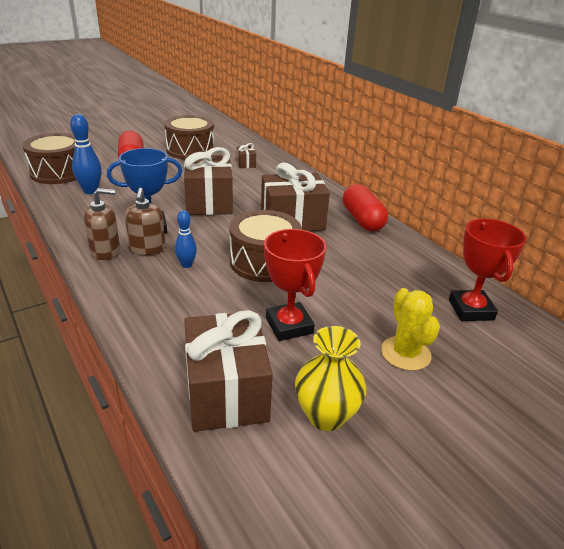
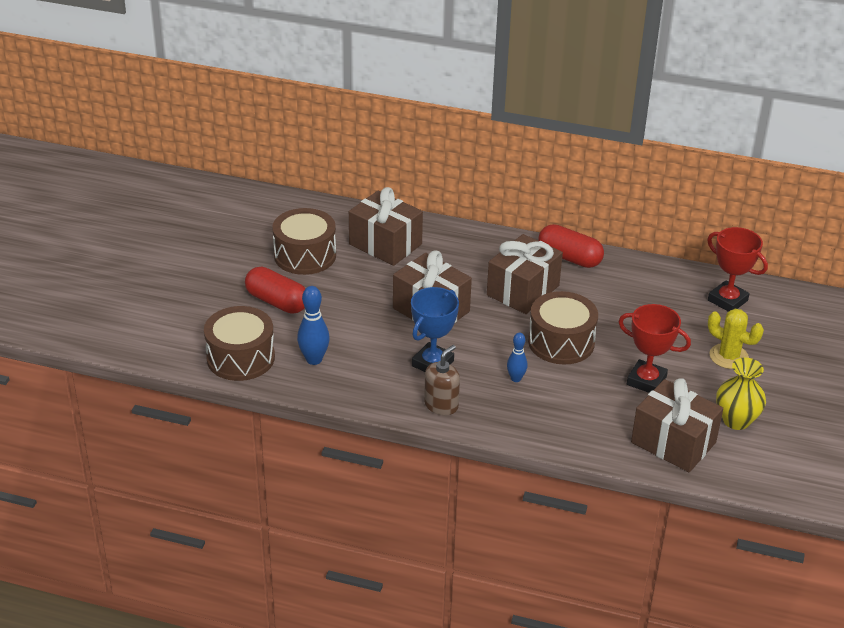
camera: 40 degrees left, 5 degrees up
brown soap dispenser [125,188,166,255] -> none
brown gift [237,143,256,168] -> brown gift [349,187,423,266], size x2.28

